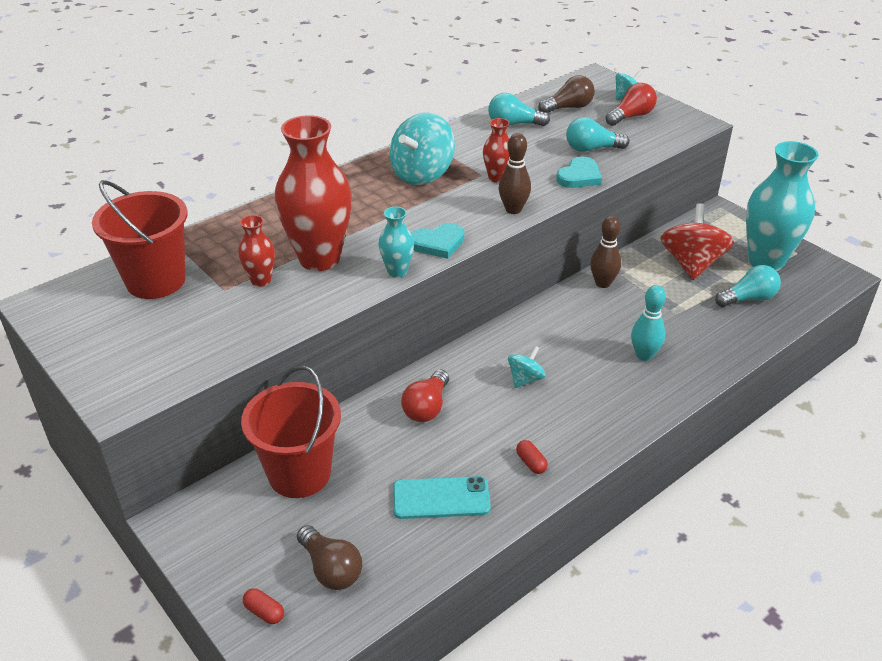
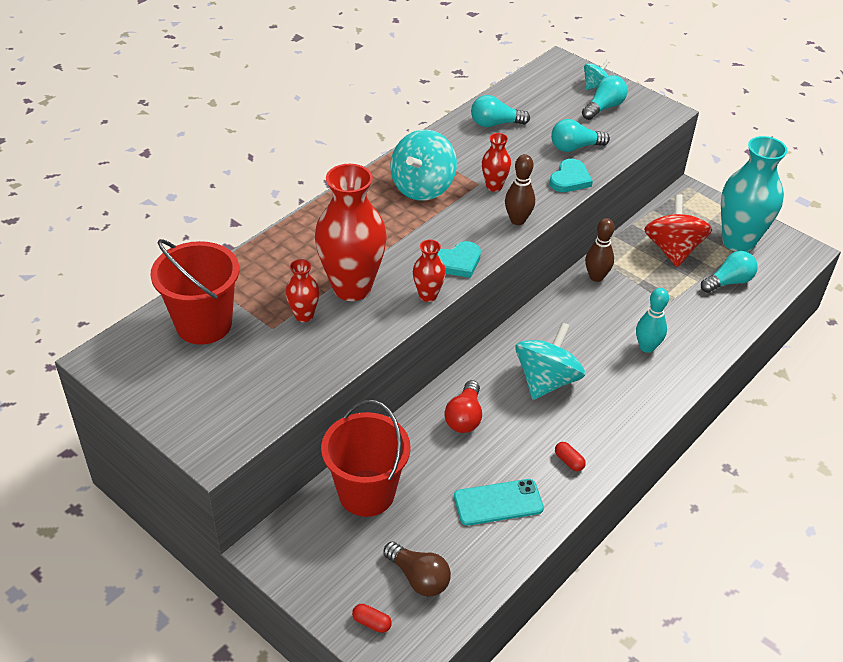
camera: 10 degrees left, 5 degrees up
turquoise vase [378,207,414,278] -> red vase [413,240,446,302]
turquoise spinning top [508,346,546,388] -> turquoise spinning top [515,322,585,400], size x1.92
brown light bulb [538,75,595,113] -> none
red light bulb [606,83,657,126] -> turquoise light bulb [582,75,628,120]

